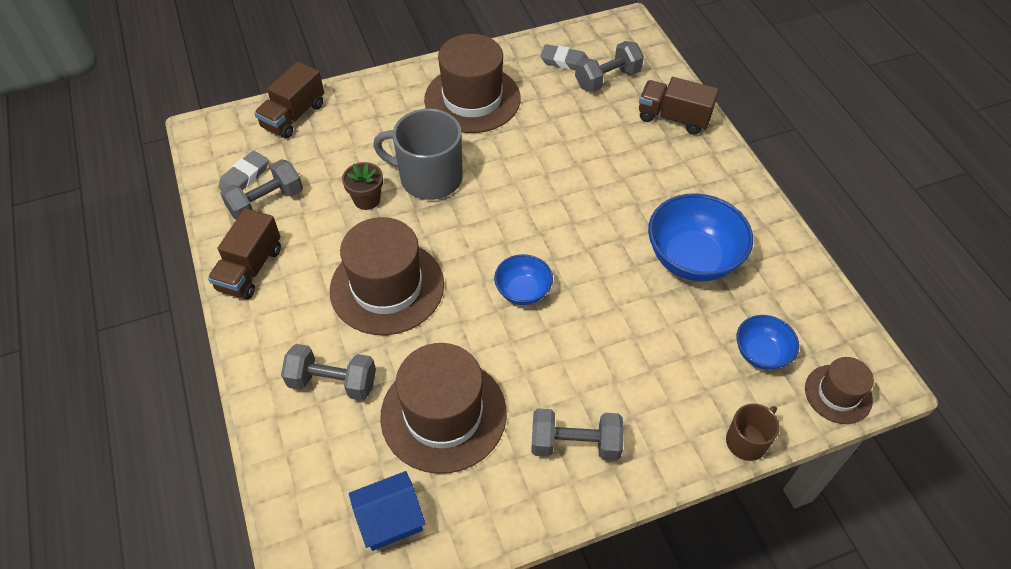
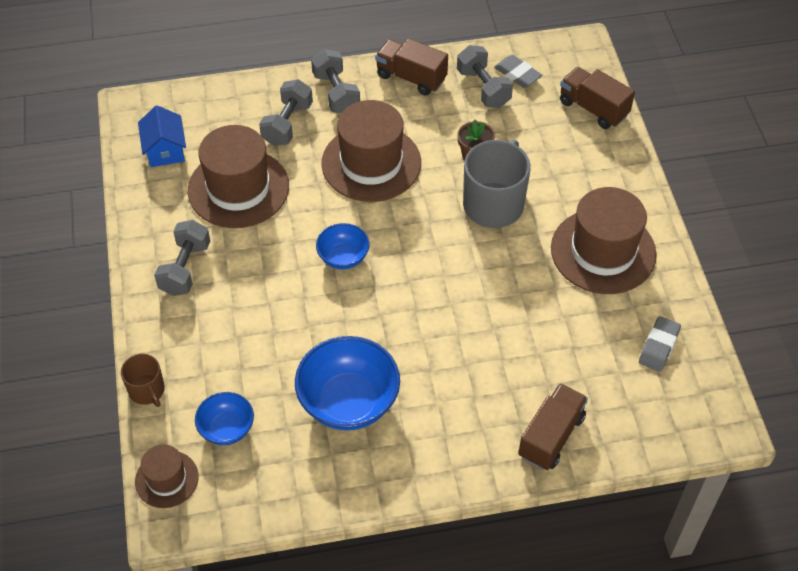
camera: 100 degrees right, 0 degrees up
grey dumbbell [575,41,644,92] -> grey dumbbell moved to [311,49,360,113]

